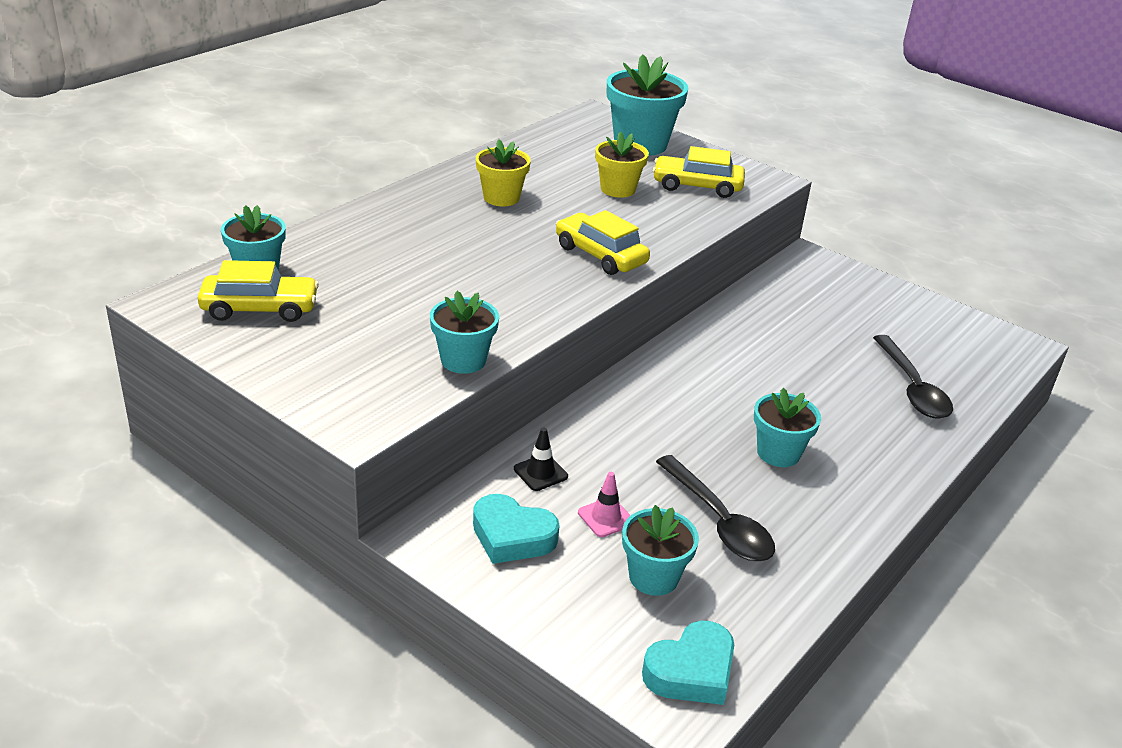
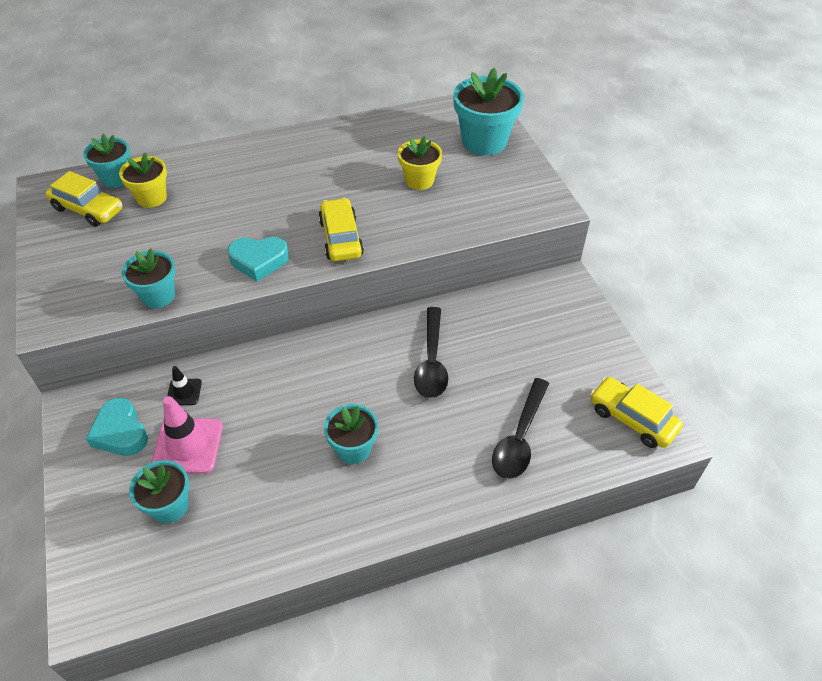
camera: 35 degrees right, 15 degrees up
yellow flower pot [476,139,531,206] -> yellow flower pot moved to [119,152,167,208]
pink traffic cone [578,472,631,537] -> pink traffic cone [151,396,223,474], size x1.87
turquoise heart [642,621,734,705] -> turquoise heart moved to [227,237,289,282]
yellow car [653,146,745,198] -> yellow car moved to [590,377,683,448]
black spoon [656,455,775,561] -> black spoon moved to [414,307,448,398]

